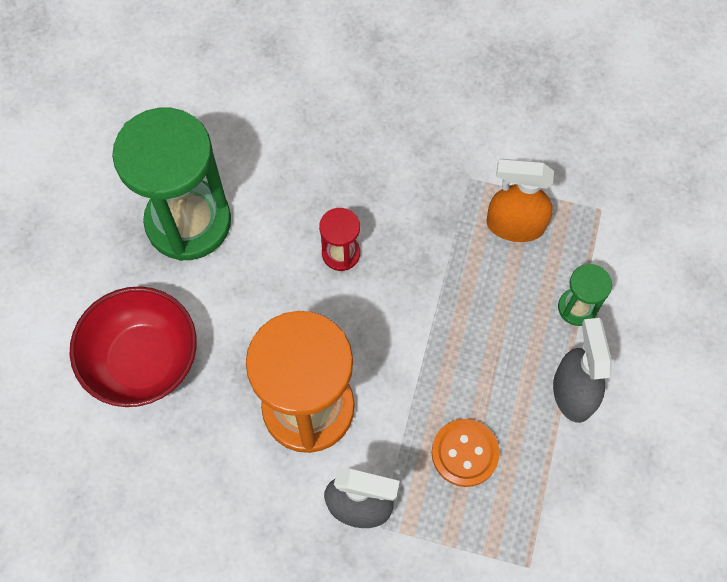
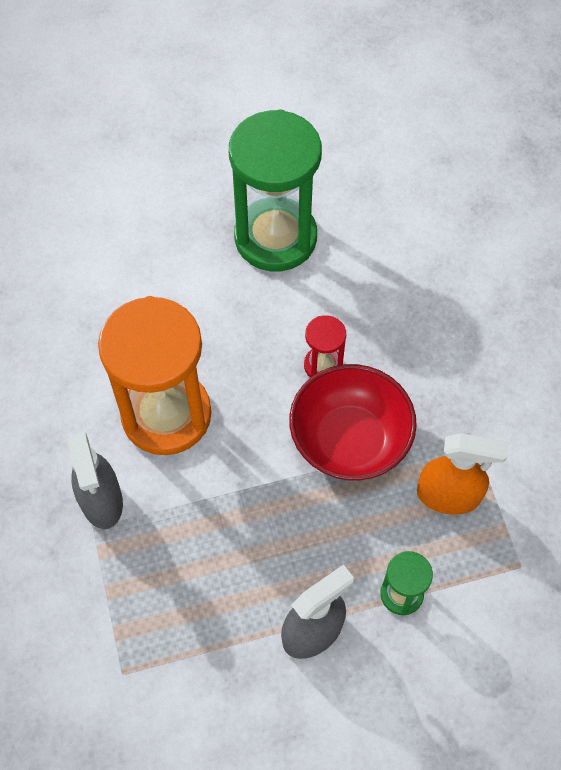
camera: 60 degrees right, 5 degrees down
red bowl [70,286,197,407] -> red bowl moved to [289,364,417,481]
orange button [432,419,500,487] -> none
orange spray bottle [487,159,554,242] -> orange spray bottle turned 120 degrees clockwise [417,433,508,515]

